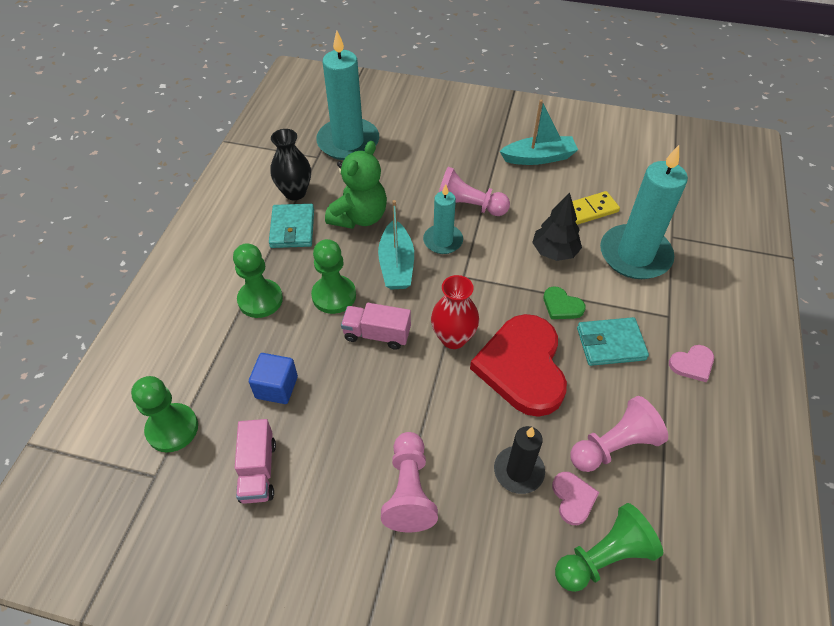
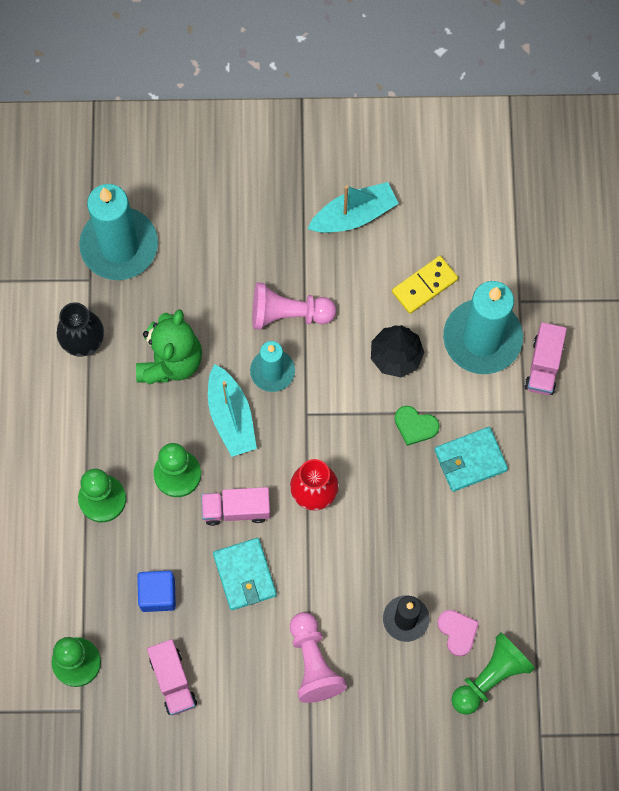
camera: 15 degrees left, 20 degrees up
turquoise wallet [269,204,314,248] -> turquoise wallet moved to [213,538,277,610]
red heart [470,314,567,417] -> none
pink pawn [570,396,668,472] -> none
pink heart [669,345,714,382] -> none
none -> pink truck [524,322,567,395]

